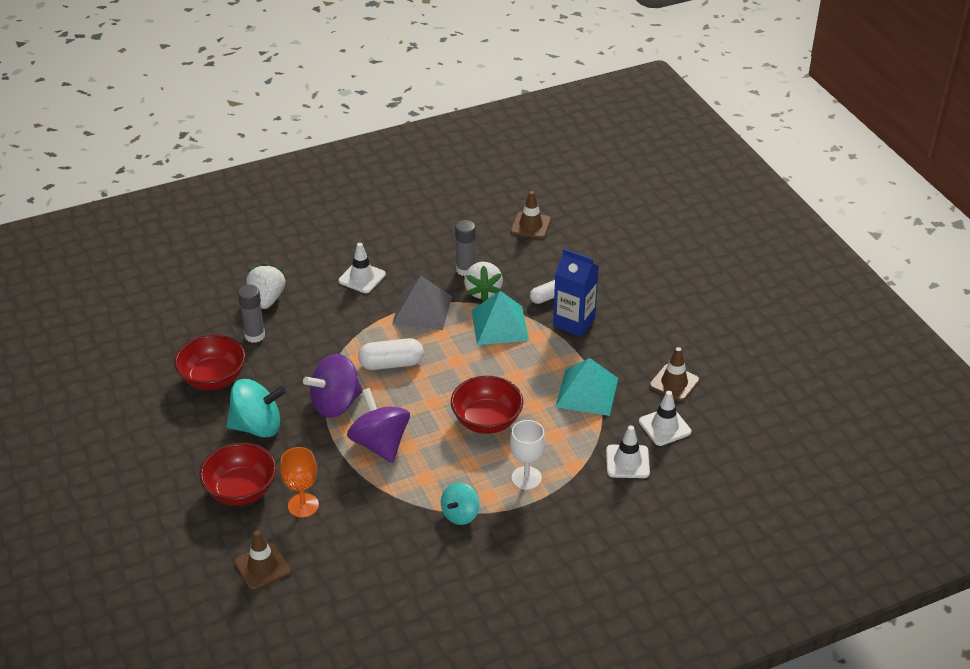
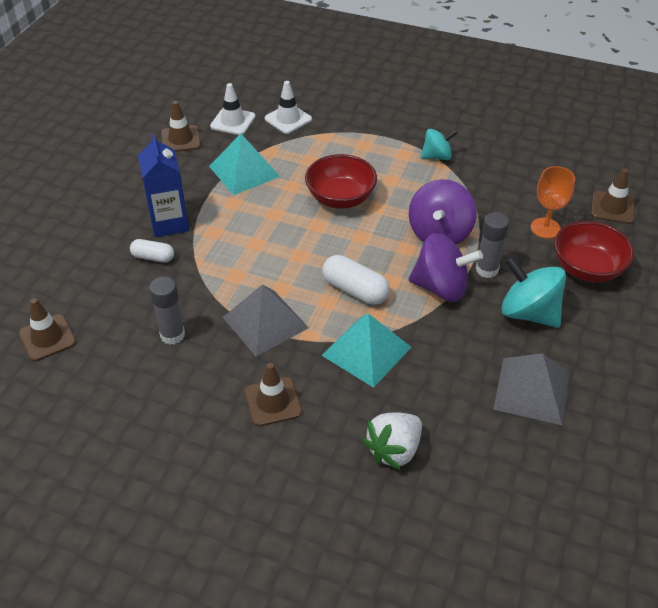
camera: 135 degrees left, 5 degrees up
red bowl [174,335,246,390] -> grey pyramid [493,353,569,425]
grey glue stick [238,285,265,343] -> grey glue stick moved to [476,212,509,278]
white traffic cone [338,243,386,293] -> brown traffic cone [245,363,302,426]
white strawberry [464,262,503,302] -> none
turquoise pyramid [471,291,529,345] -> turquoise pyramid moved to [321,313,411,388]
white goblet [510,420,546,490] -> none

